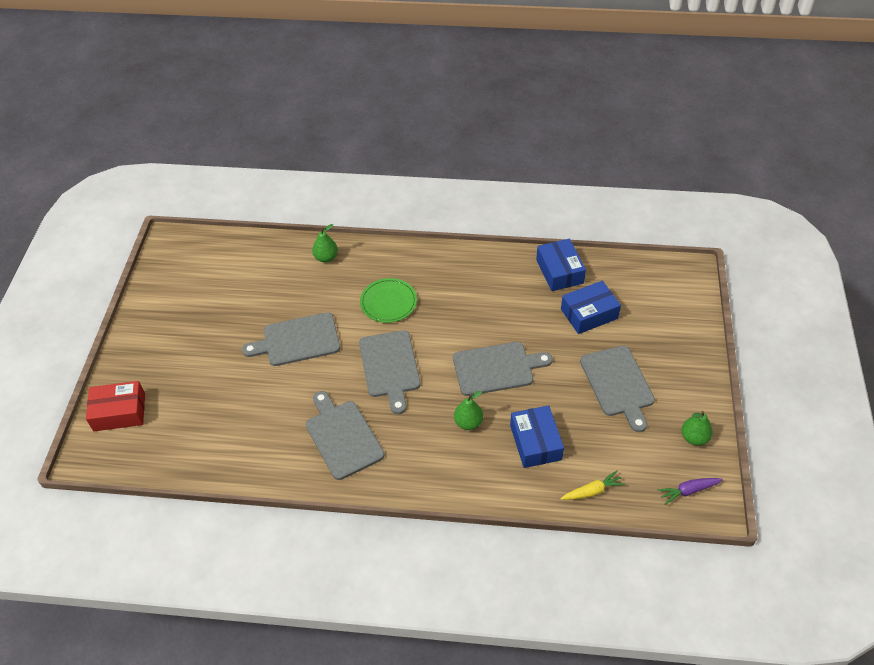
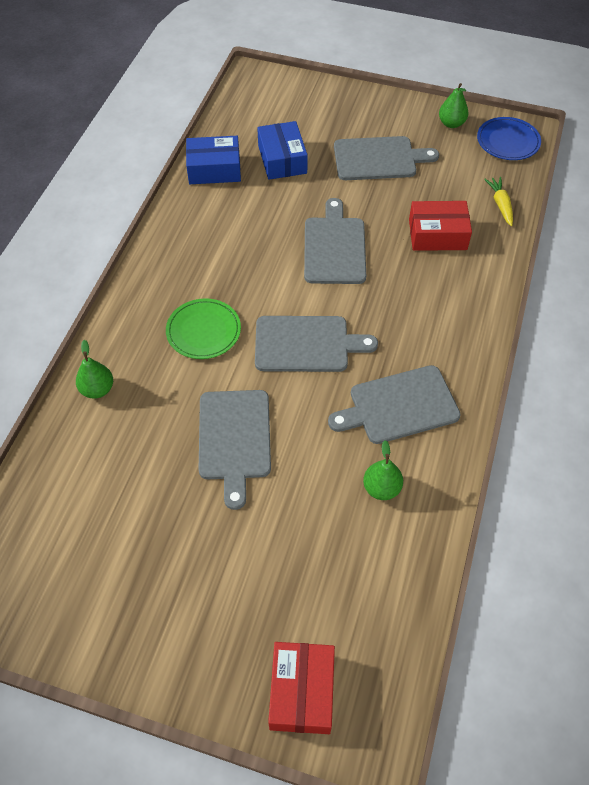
camera: 80 degrees left, 5 degrees up
green pear [454,391,483,430] -> green pear moved to [363,440,403,500]
blue box [510,405,564,468] -> red box [409,201,472,251]
purple carrot [658,478,723,505] -> blue plate [477,117,541,160]

